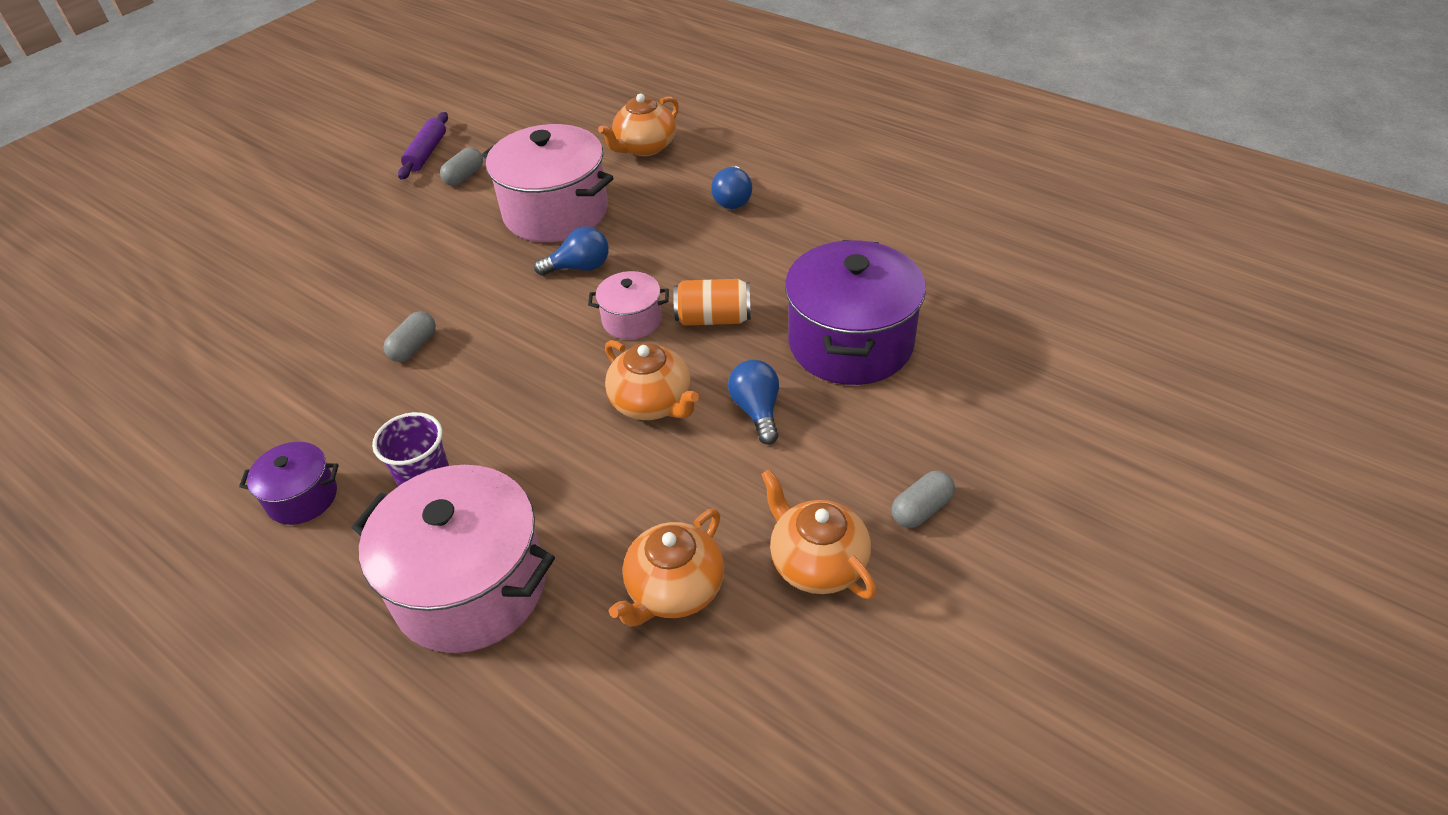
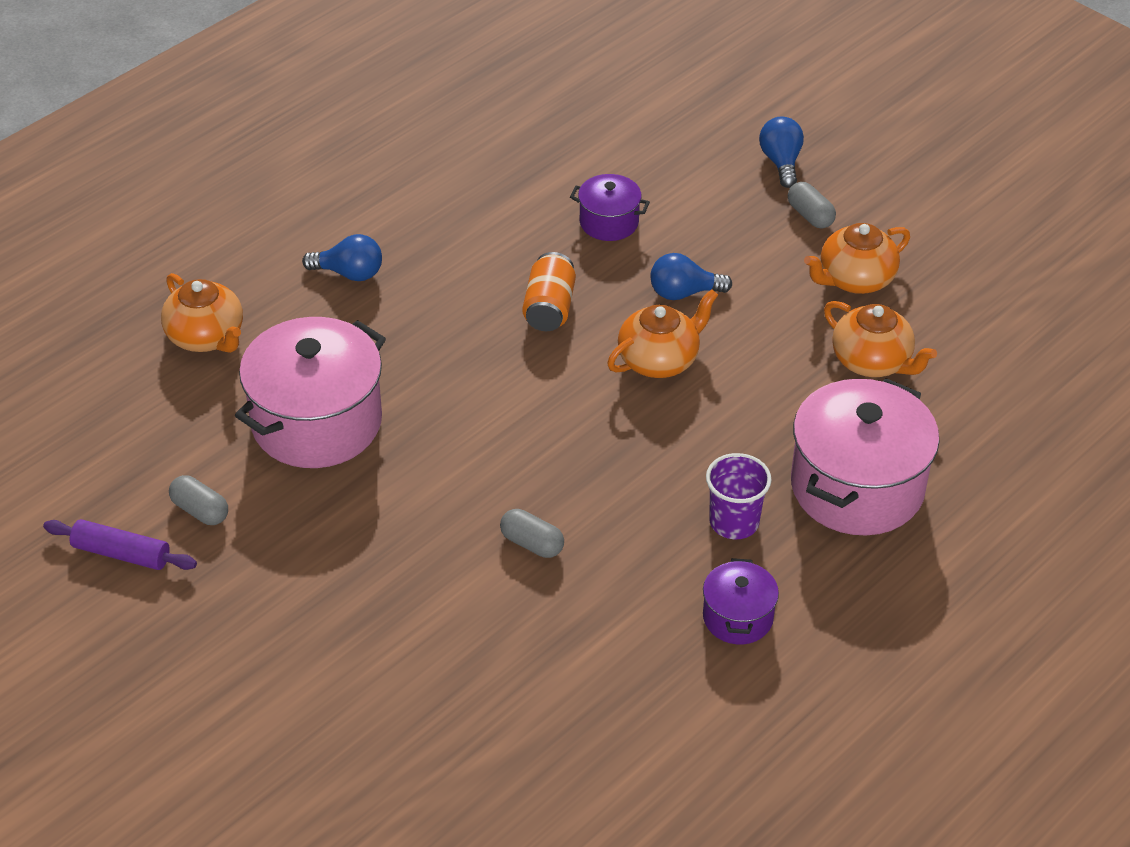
camera: 85 degrees left, 0 degrees up
blue light bulb [534,226,609,276] -> blue light bulb moved to [759,116,804,188]
pink pot [588,271,669,340] -> none
purple pot [785,240,926,385] -> purple pot [570,174,650,241], size x0.50

